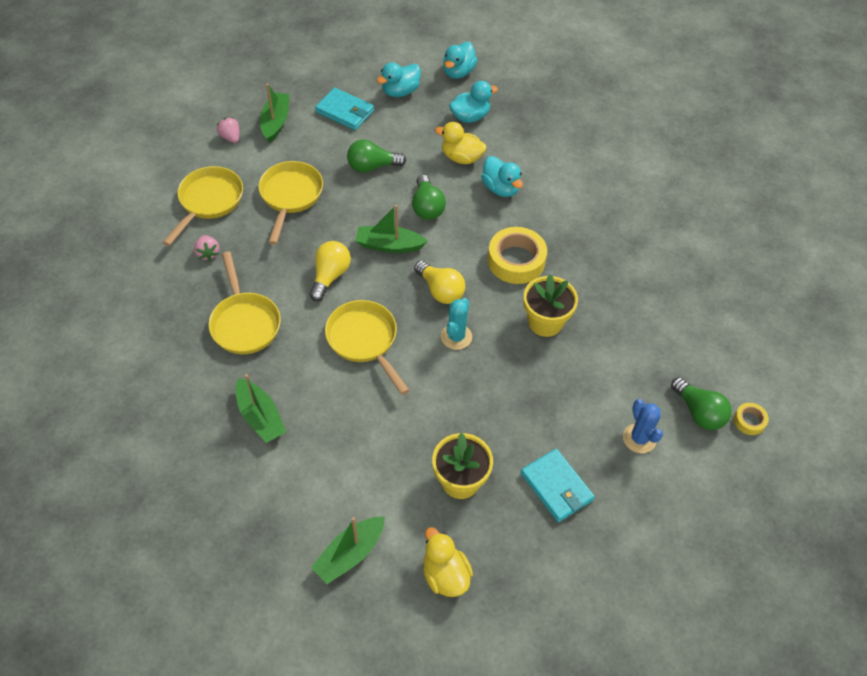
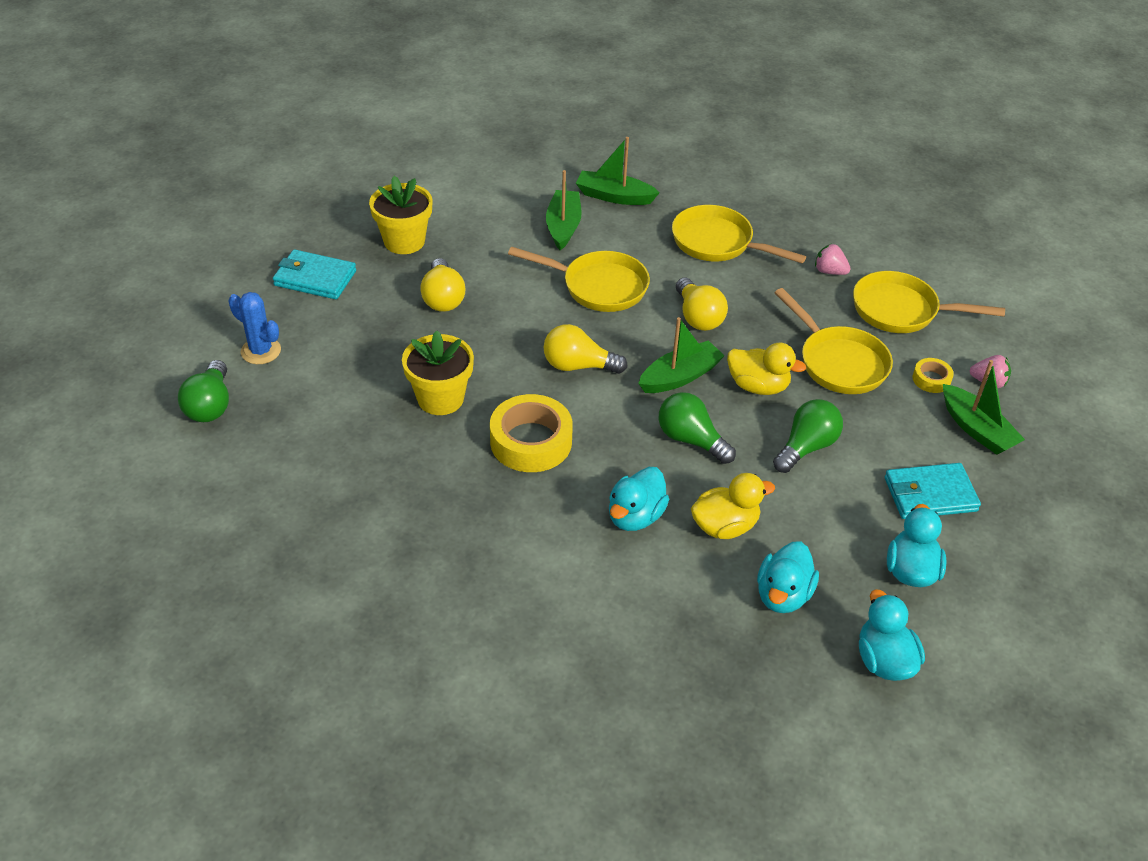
camera: 140 degrees right, 10 degrees down
yellow pan [162,166,243,246] -> yellow pan turned 120 degrees clockwise [853,271,1005,333]
green boat [311,517,385,584] -> green boat moved to [546,170,582,250]
yellow duck [423,527,473,597] -> yellow duck moved to [727,343,806,395]
turquoise cactus [441,298,472,350] -> none
turquoise duck [481,156,523,197] -> turquoise duck turned 75 degrees counterclockwise [609,467,669,531]
green light bulb [671,377,732,430] -> green light bulb turned 105 degrees counterclockwise [178,360,229,422]
yellow tape [734,403,769,435] -> yellow tape moved to [913,358,954,393]
none -> yellow light bulb [420,258,465,312]

